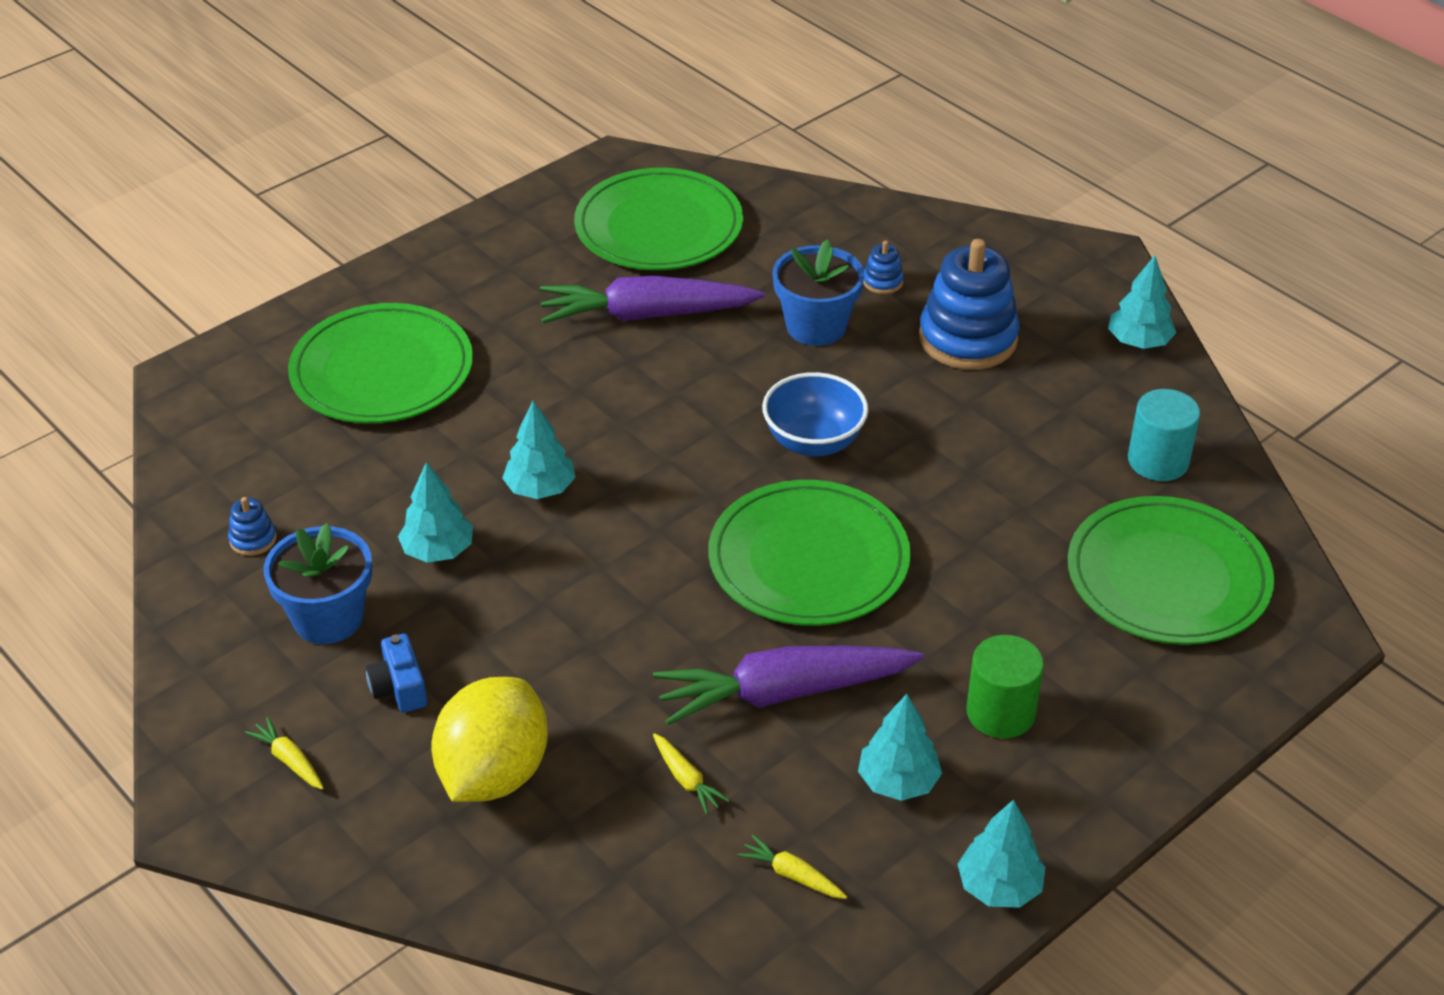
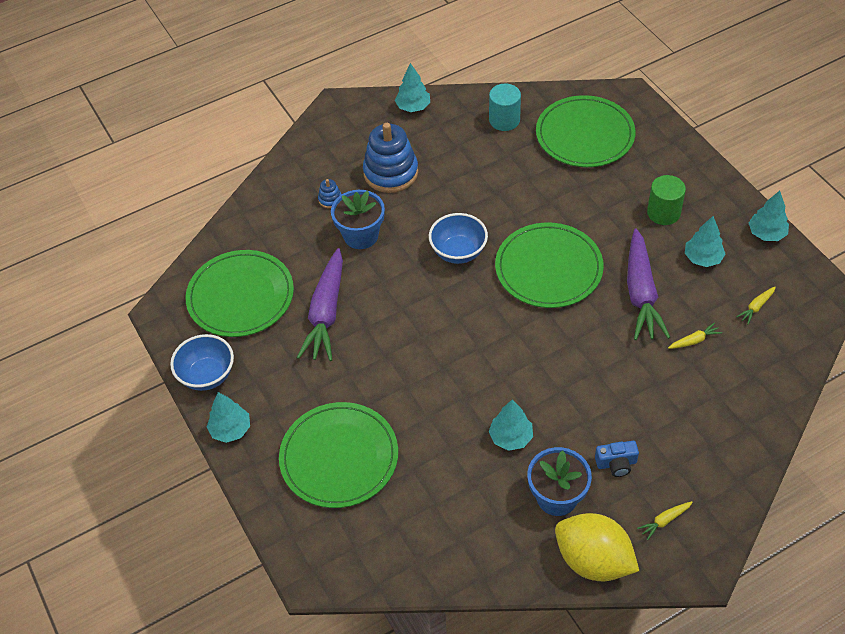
camera: 75 degrees left, 10 degrees up
blue stacking toy [228,497,277,556] -> none
yellow lemon [431,677,548,802] -> yellow lemon moved to [555,513,639,581]
turquoise tree [502,401,576,499] -> turquoise tree moved to [207,392,250,443]
none -> blue bowl [170,334,234,391]

